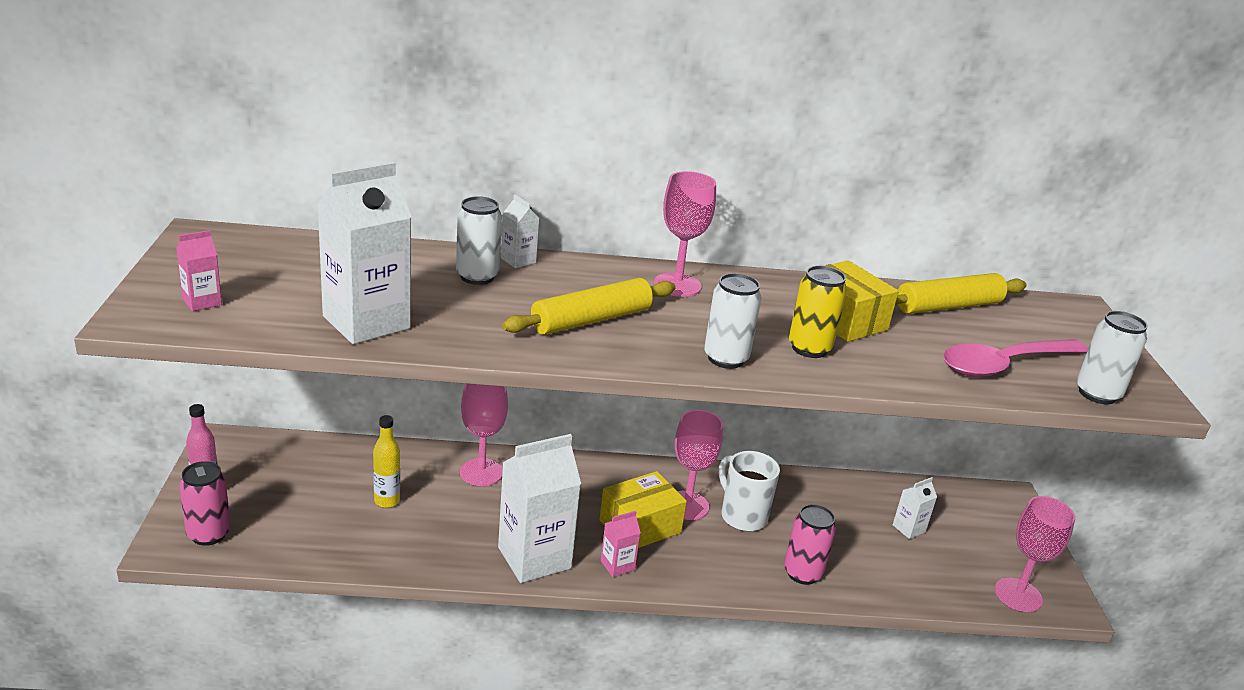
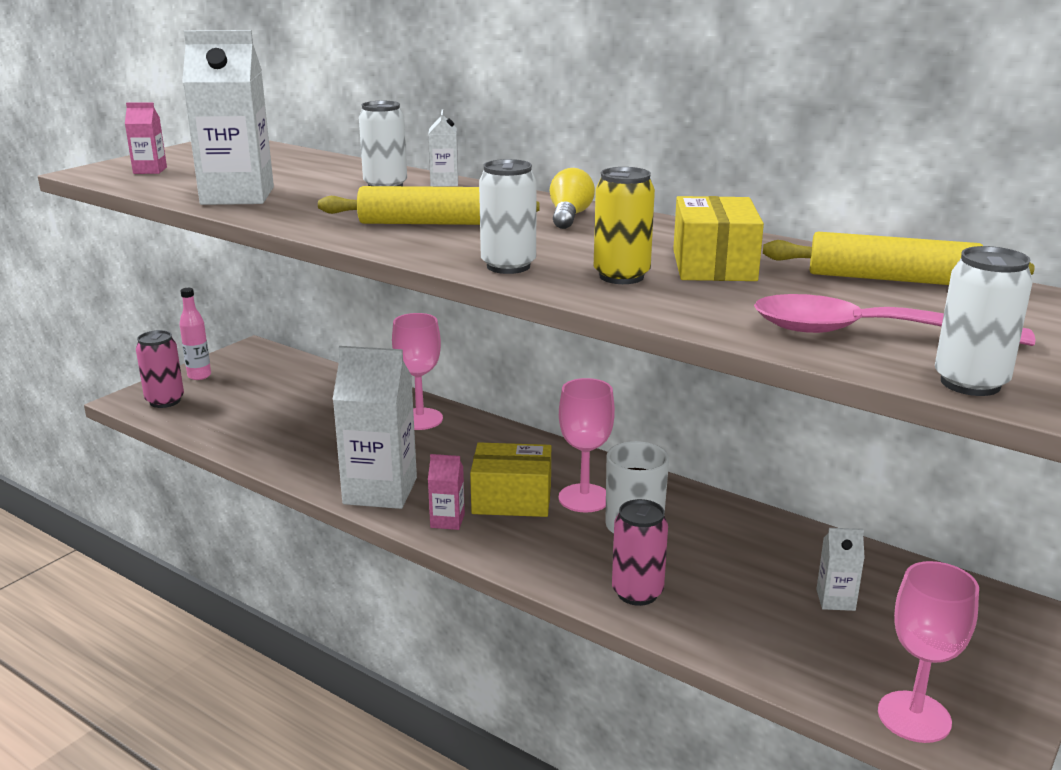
camera: 40 degrees right, 5 degrees down
yellow bottle [373,415,400,508] -> none
pink goblet [654,171,716,297] -> yellow light bulb [550,168,595,229]

